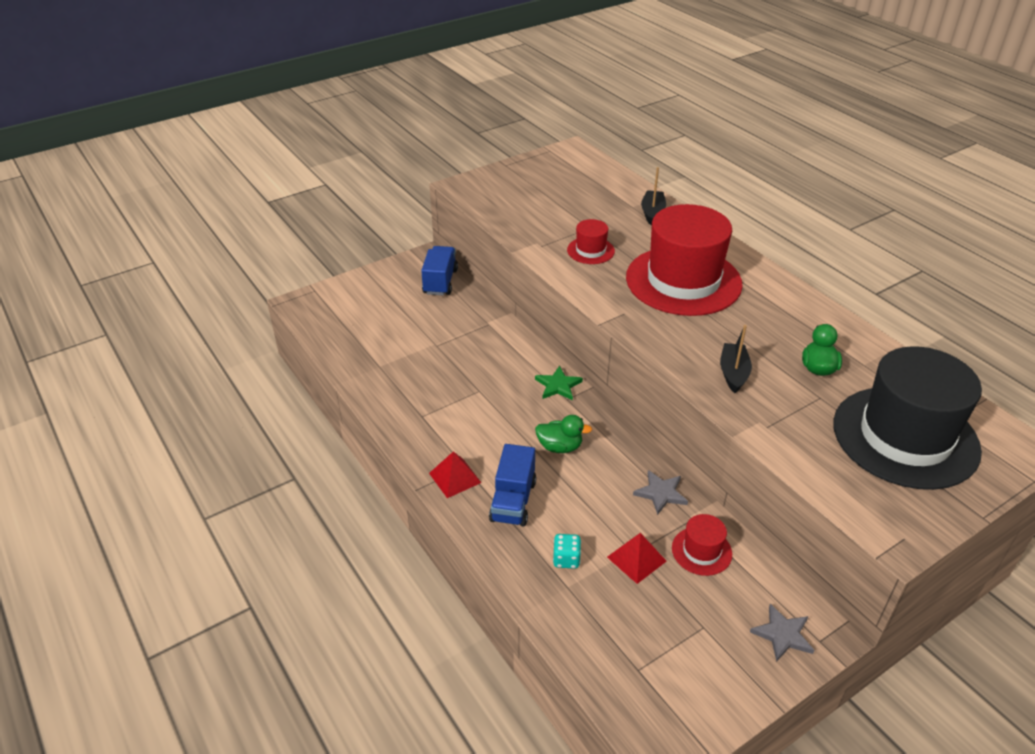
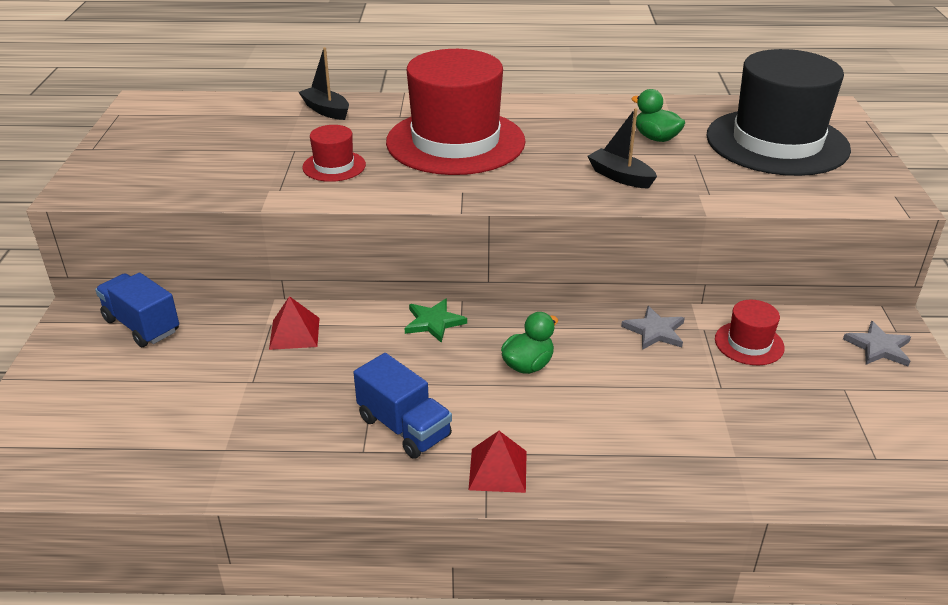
camera: 55 degrees left, 5 degrees down
blue truck [489,444,536,526] -> blue truck moved to [354,353,452,459]
turquoise dice [553,534,581,569] -> none
red pyramid [607,533,667,584] -> red pyramid moved to [269,296,320,350]

